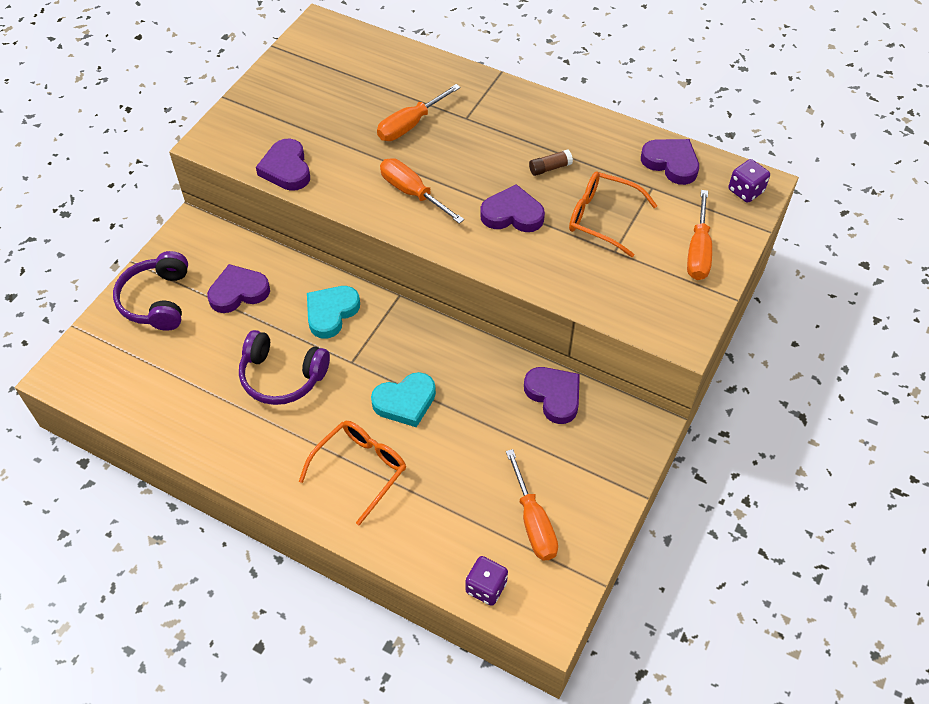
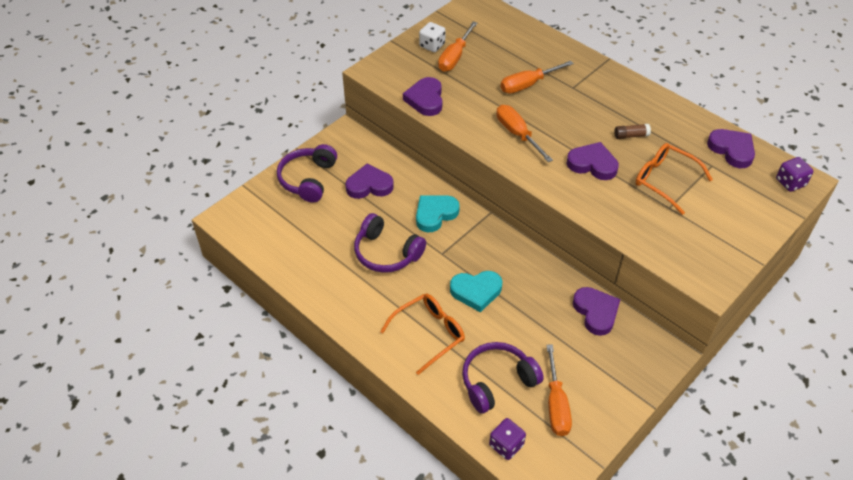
camera: 15 degrees right, 5 degrees down
orange screwdriver [687,190,712,280] -> orange screwdriver moved to [438,22,477,72]
none -> white dice [419,22,446,52]
none -> purple headphones [462,342,544,414]

